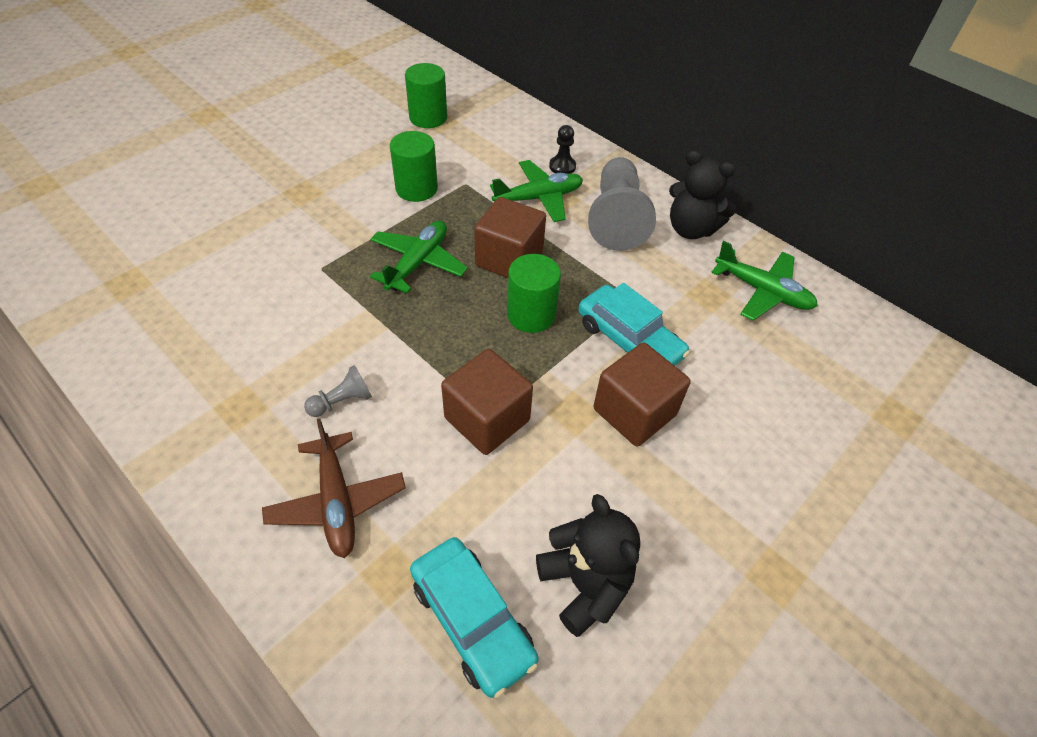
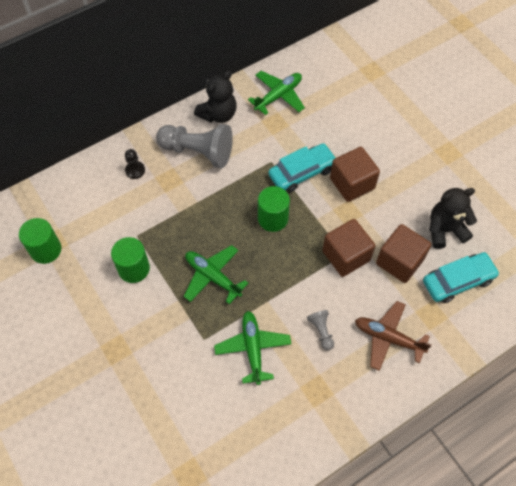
camera: 75 degrees left, 10 degrees up
brown plane [262,418,406,558] -> brown plane turned 150 degrees counterclockwise [355,301,432,371]
brown cube [474,197,546,278] -> brown cube moved to [376,224,431,283]
green plane [490,160,583,222] -> green plane moved to [214,311,291,385]

